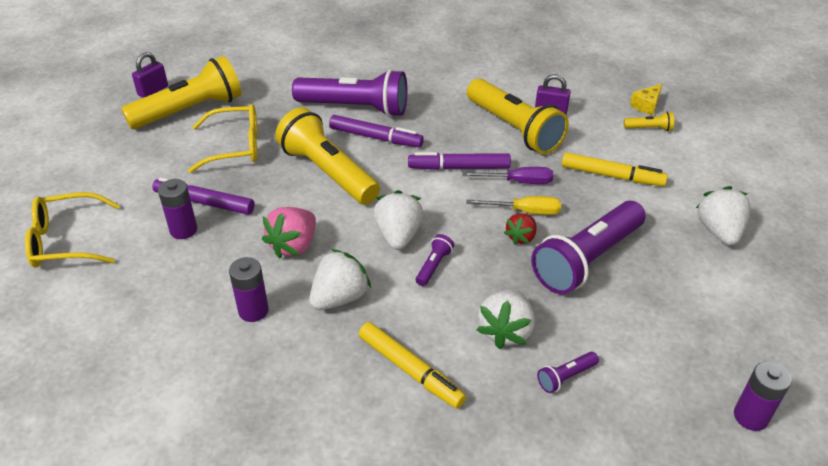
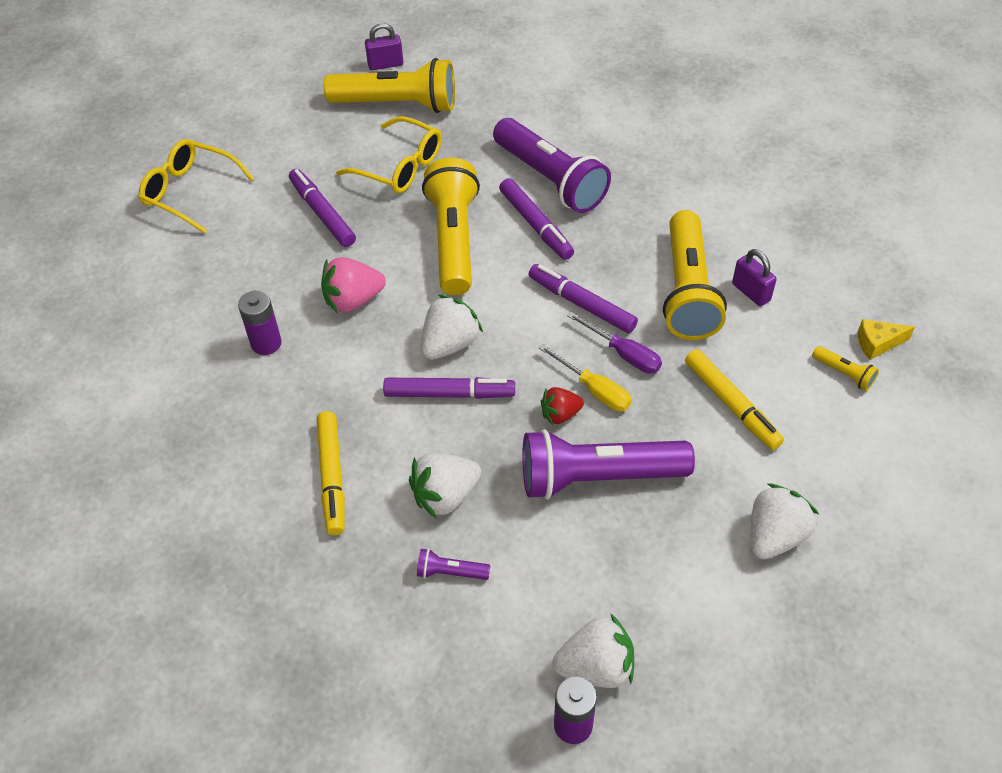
camera: 40 degrees right, 10 degrees up
purple battery [158,179,197,239] -> none
white strawberry [309,249,371,310] -> white strawberry moved to [552,613,634,688]
purple flashlight [416,234,454,286] -> purple marker [383,377,515,399]

